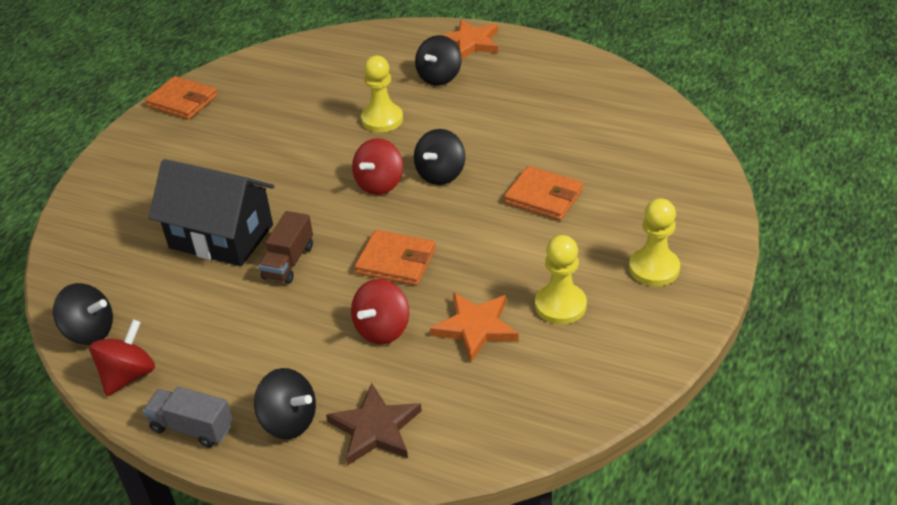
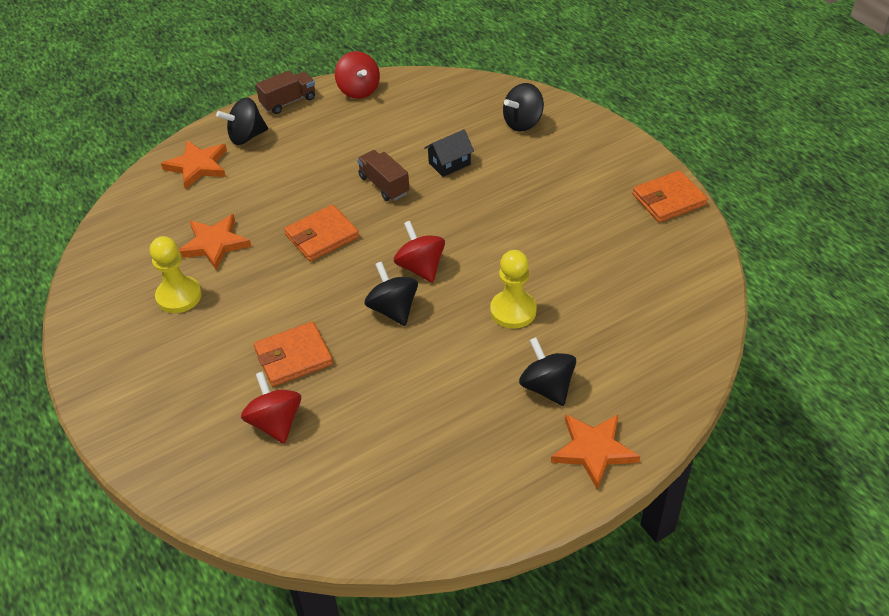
camera: 125 degrees right, 5 degrees up
black spinning top [53,283,113,345] -> black spinning top moved to [503,83,544,132]
grey truck [143,386,233,448] -> brown truck [256,71,315,114]
black house [149,159,274,266] -> black house [424,129,474,177], size x0.47
brown star [326,383,422,465] -> orange star [161,140,227,189]
red spinning top [351,279,409,344] -> red spinning top moved to [241,371,301,444]
yellow pawn [629,198,680,286] -> none

